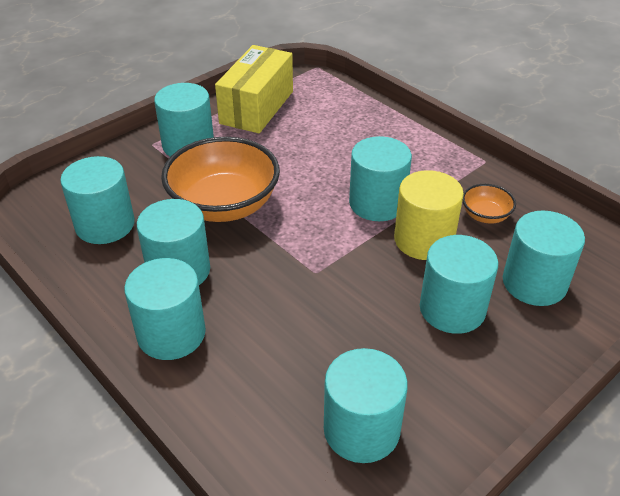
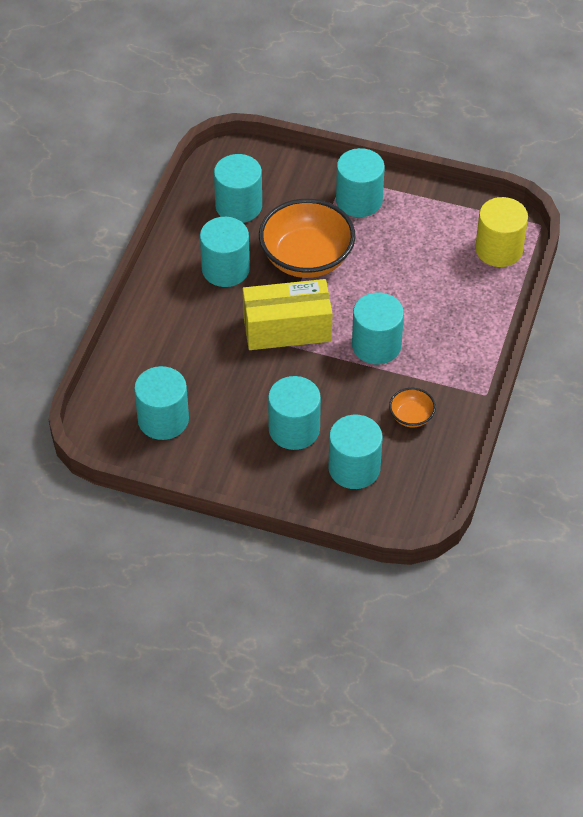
camera: 60 degrees right, 10 degrees up
turquoise cylinder [124,258,206,360] -> none
yellow box [215,45,293,133] -> yellow box moved to [243,279,332,350]
yellow cylinder [394,170,464,260] -> yellow cylinder moved to [475,197,528,267]

